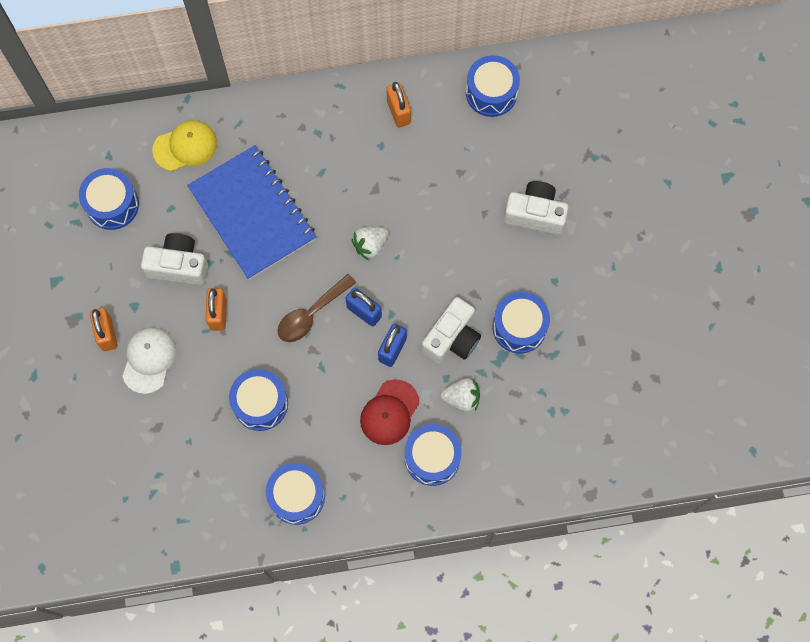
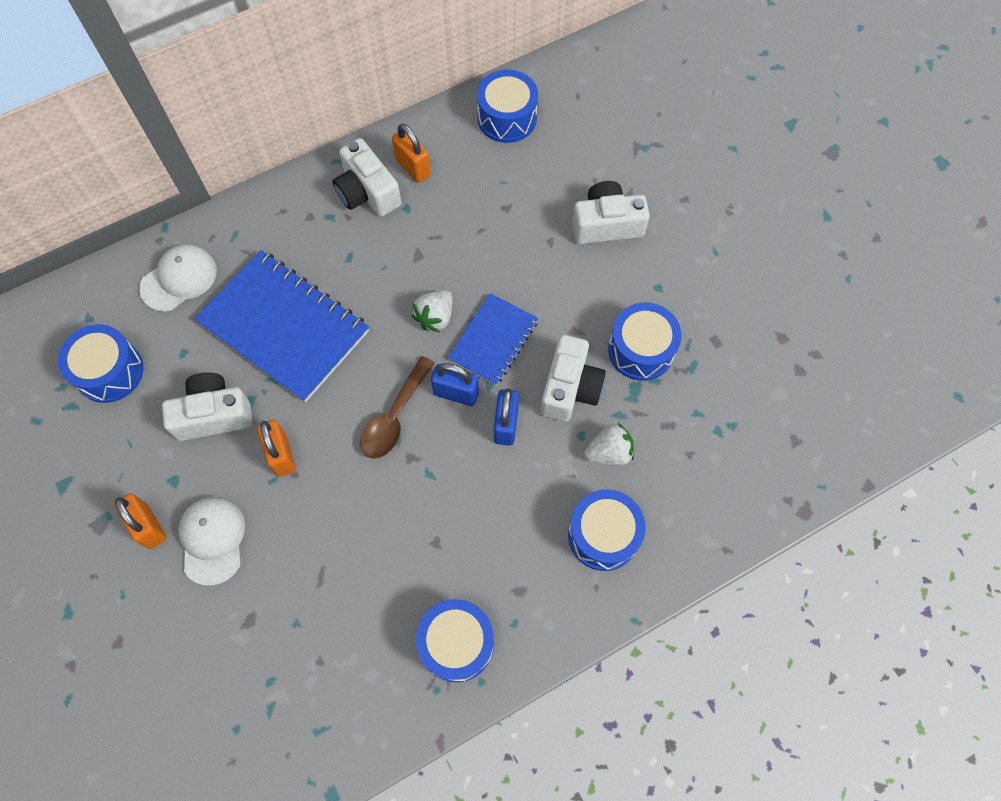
camera: 20 degrees left, 5 degrees down
yellow cap [152,120,217,171] -> white cap [139,244,217,312]
blue drum [229,369,288,431] -> none
red cap [360,379,419,445] -> none
none -> white camera [332,138,402,217]
none -> blue notebook [448,293,538,386]

